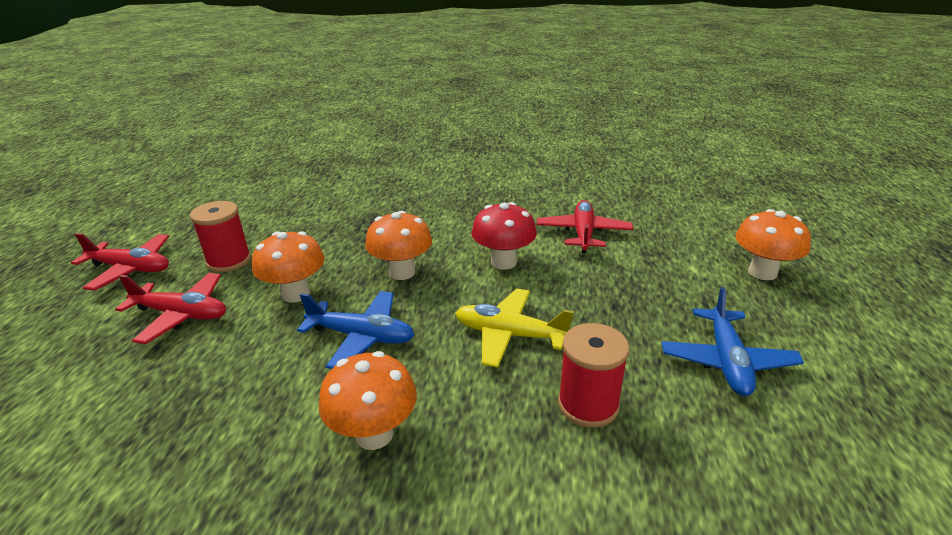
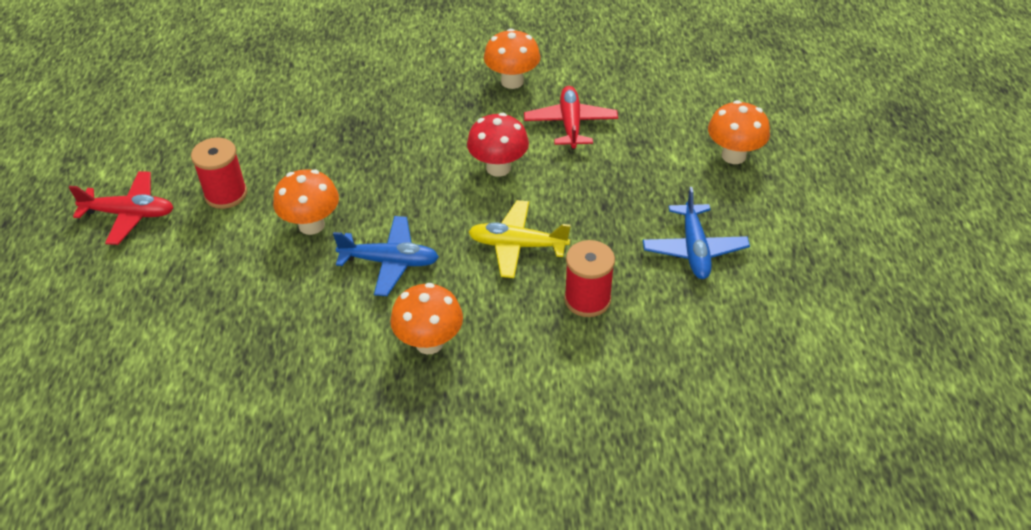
camera: 10 degrees left, 15 degrees up
red plane [115,273,226,344] -> none
orange mushroom [365,211,432,280] -> orange mushroom moved to [484,29,540,89]

